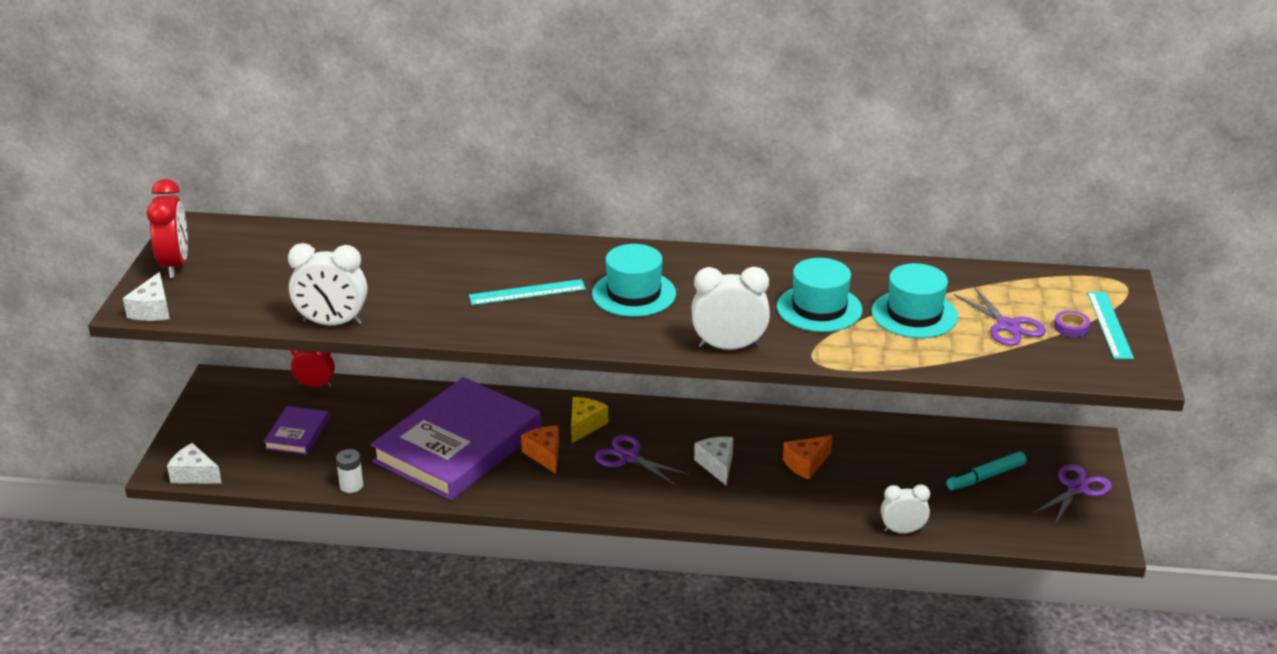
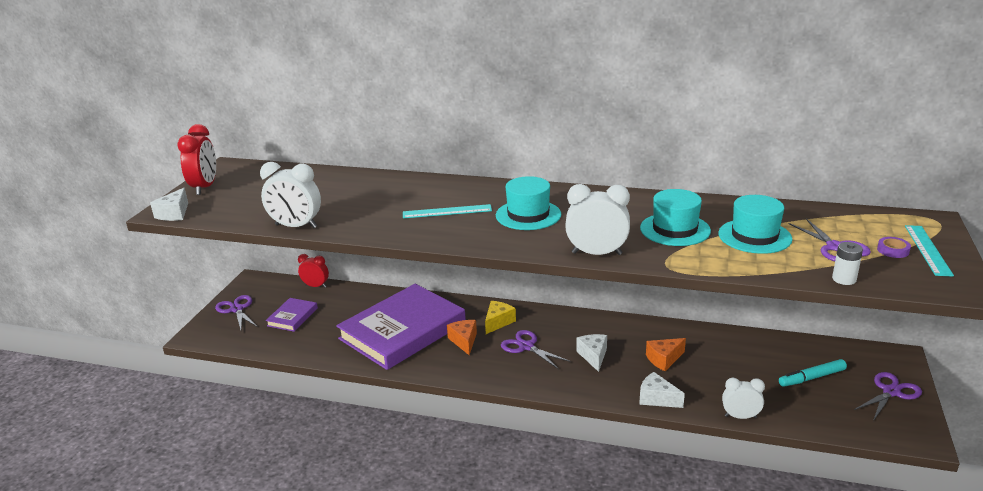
camera: 10 degrees right, 5 degrees down
white cheese [167,443,222,484] -> white cheese moved to [639,372,685,408]
white battery [336,449,363,493] -> white battery moved to [832,242,863,285]
none -> purple scissors [215,295,258,330]

